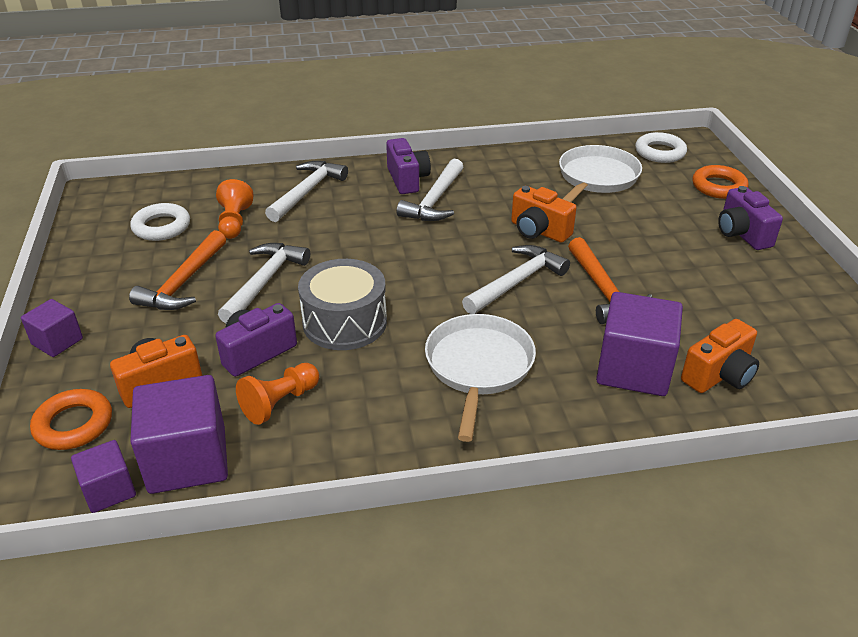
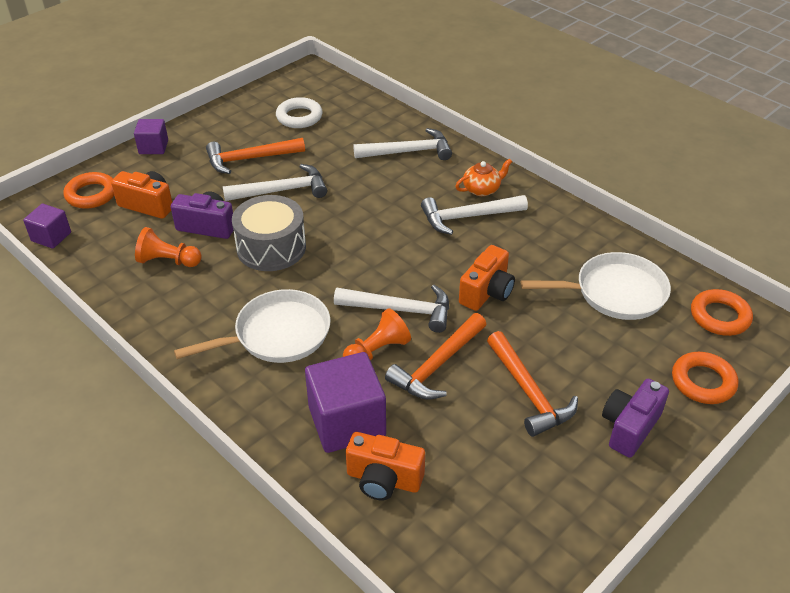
camera: 55 degrees right, 5 degrees up
purple cube [130,375,228,494] -> none
orange pawn [216,179,254,239] -> orange pawn moved to [343,308,411,360]
purple camera [386,138,431,194] -> orange teapot [455,158,512,196]
orange camera [511,186,577,243] -> orange camera turned 150 degrees counterclockwise [459,245,515,311]
white ring [635,132,687,163] -> orange ring [691,289,753,336]
none -> orange hammer [487,331,578,437]

